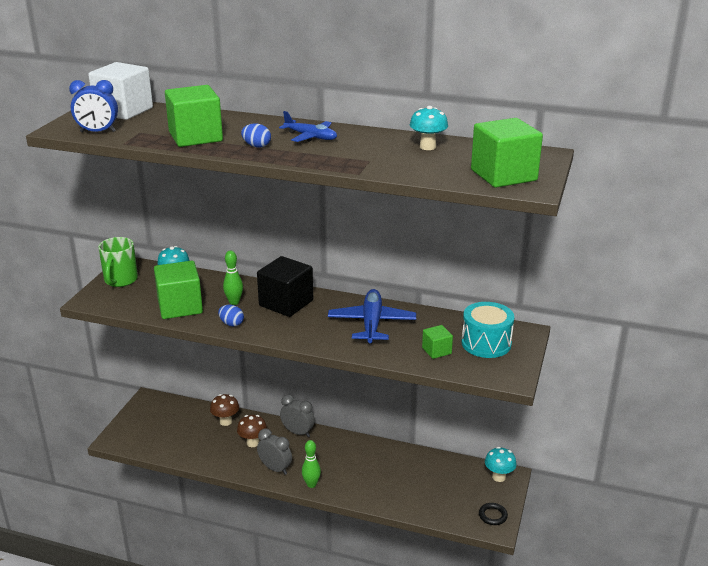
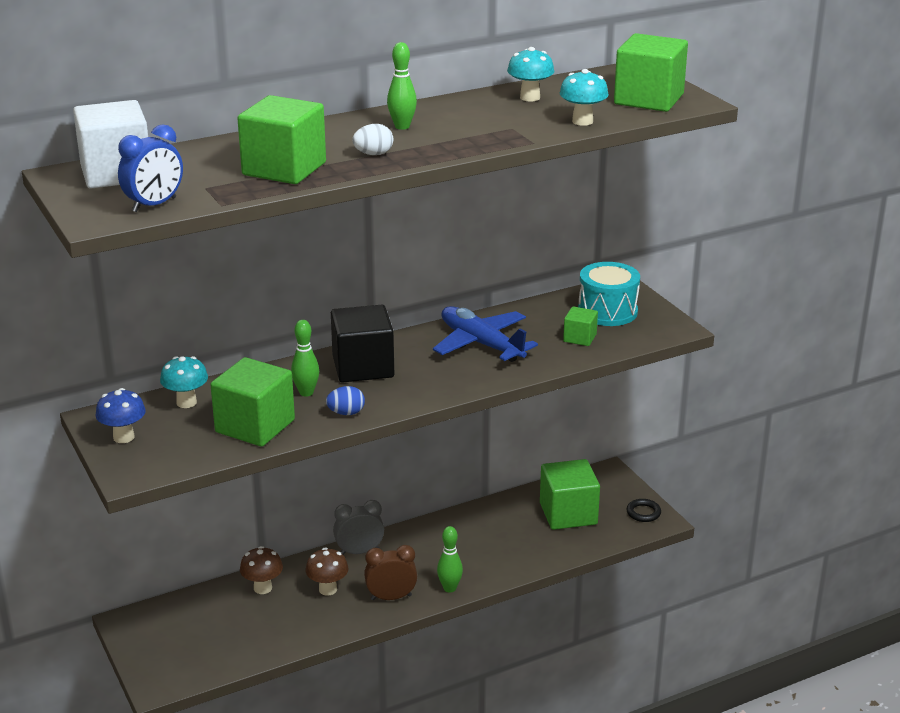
camera: 45 degrees left, 0 degrees up
green mug [98,237,138,287] -> blue mushroom [96,388,146,443]
blue egg [241,123,271,148] -> white egg [352,124,393,155]
grey clock [257,429,292,475] -> brown clock [364,545,417,600]
blue plane [279,111,337,142] -> green bowling pin [387,42,417,130]
turquoise mushroom [485,447,517,482] -> turquoise mushroom moved to [560,69,609,126]
none -> green cube [540,459,600,530]

